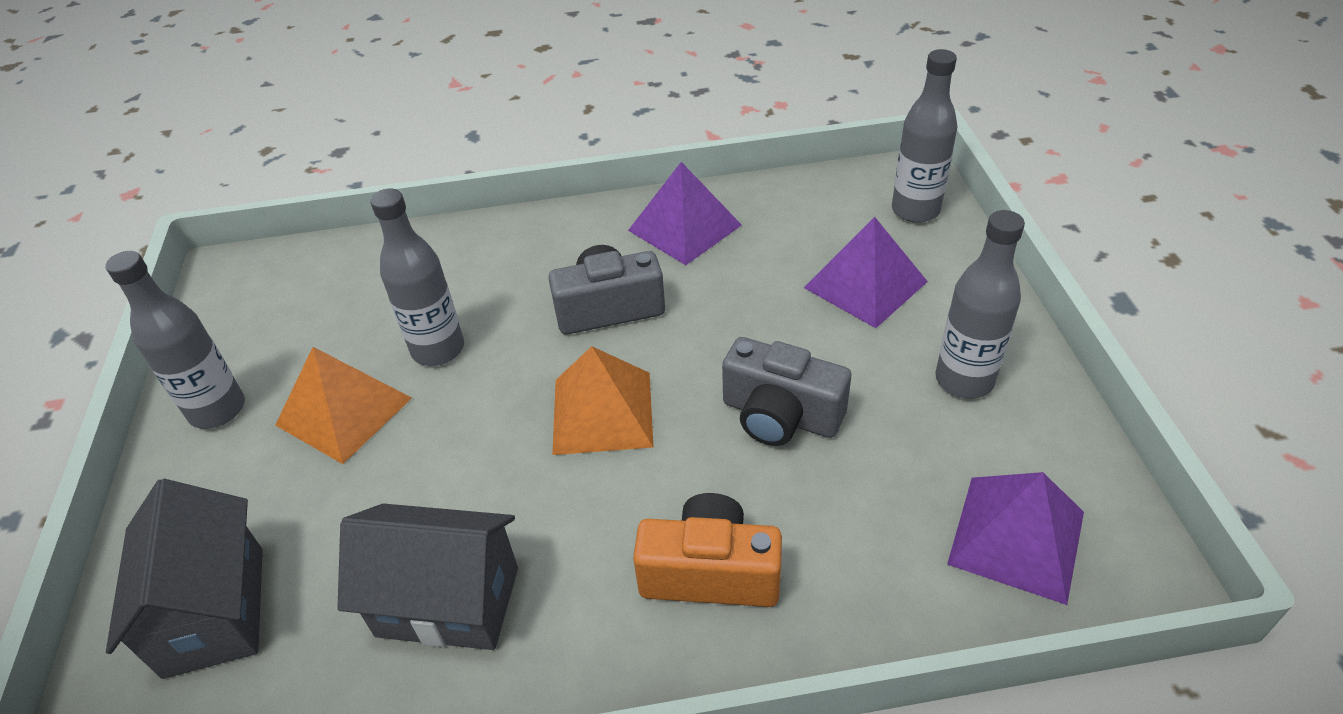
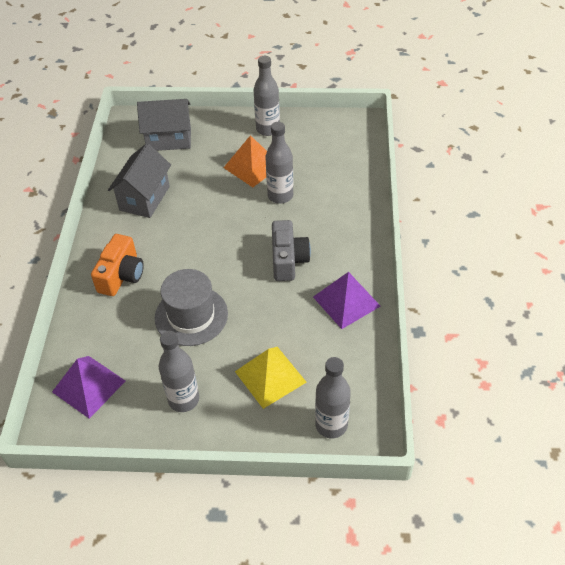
camera: 100 degrees right, 5 degrees up
orange pyramid [552,346,653,455] -> none
grey camera [722,337,851,446] -> grey hat [155,269,228,346]
purple pyramid [804,217,928,328] -> yellow pyramid [235,347,307,409]

